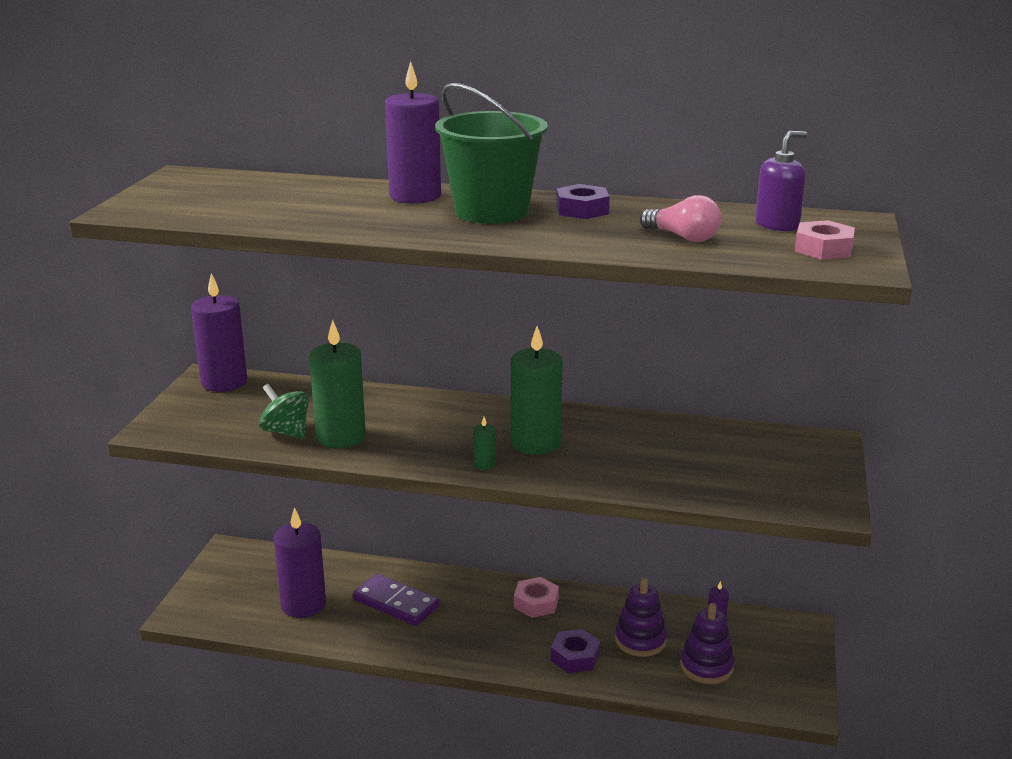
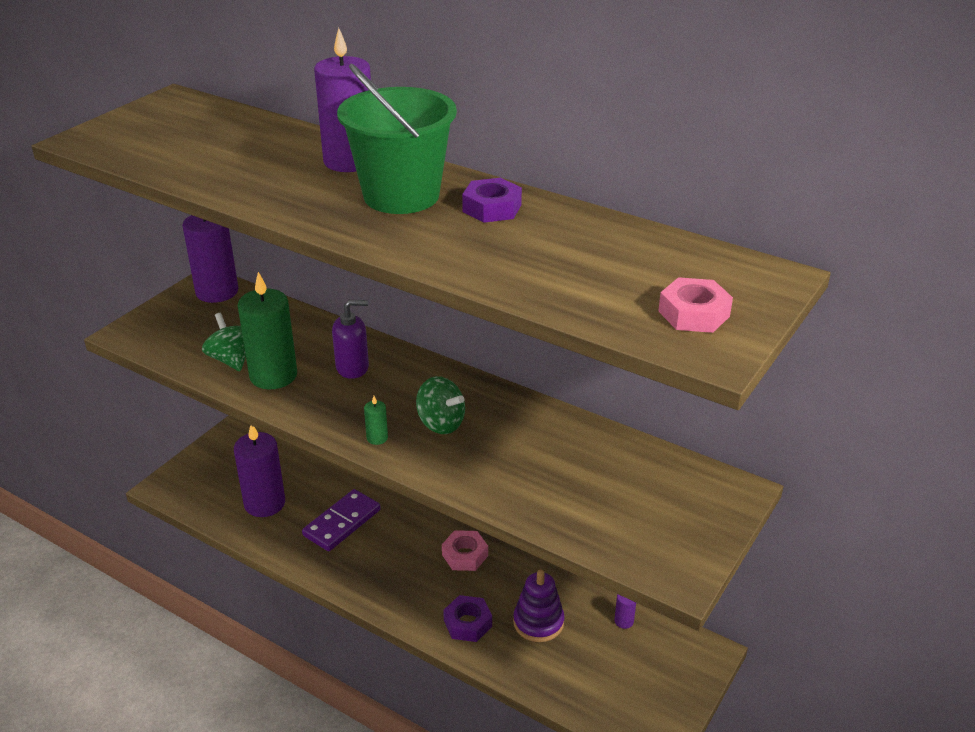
camera: 20 degrees right, 10 degrees up
purple domino [353,574,440,626] -> purple domino turned 75 degrees clockwise [302,489,381,551]
green candle [511,326,563,455] -> green spinning top [416,376,465,434]
pink light bulb [640,195,721,242] -> none
purple stacking toy [680,603,734,684] -> none
purple soap dispenser [755,131,808,231] -> purple soap dispenser moved to [332,300,369,379]

